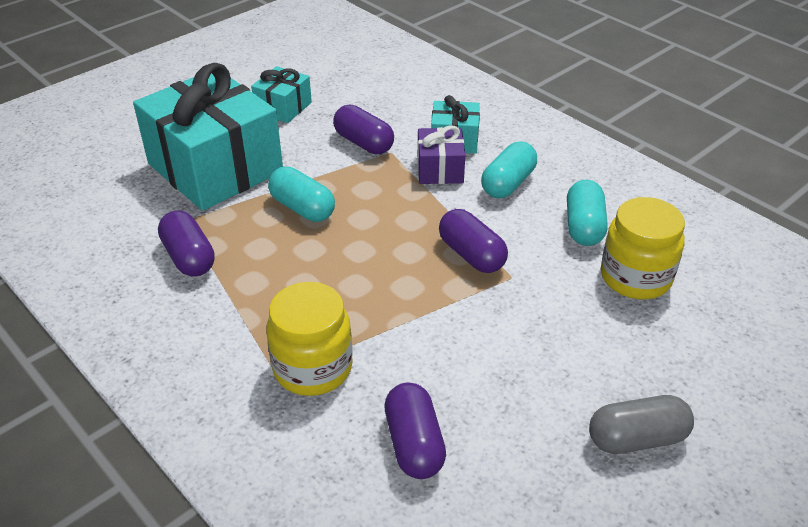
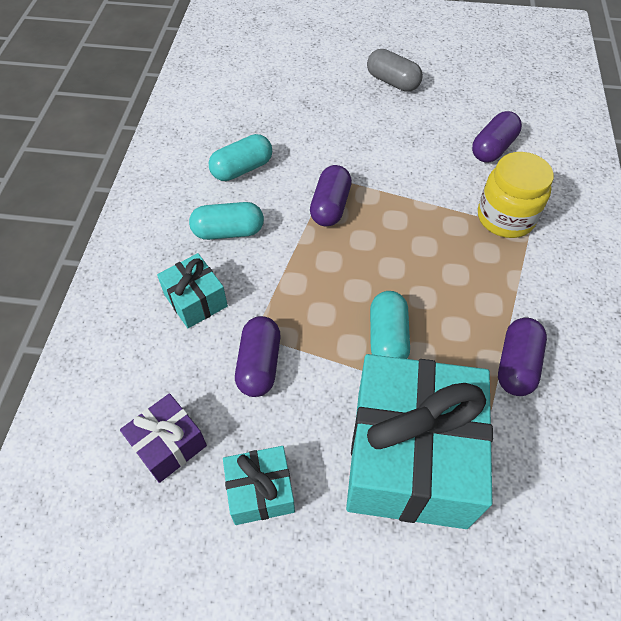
camera: 130 degrees left, 15 degrees up
purple gift [418,126,465,184] -> purple gift moved to [120,393,207,483]
yellow jar [601,197,685,299] -> none

